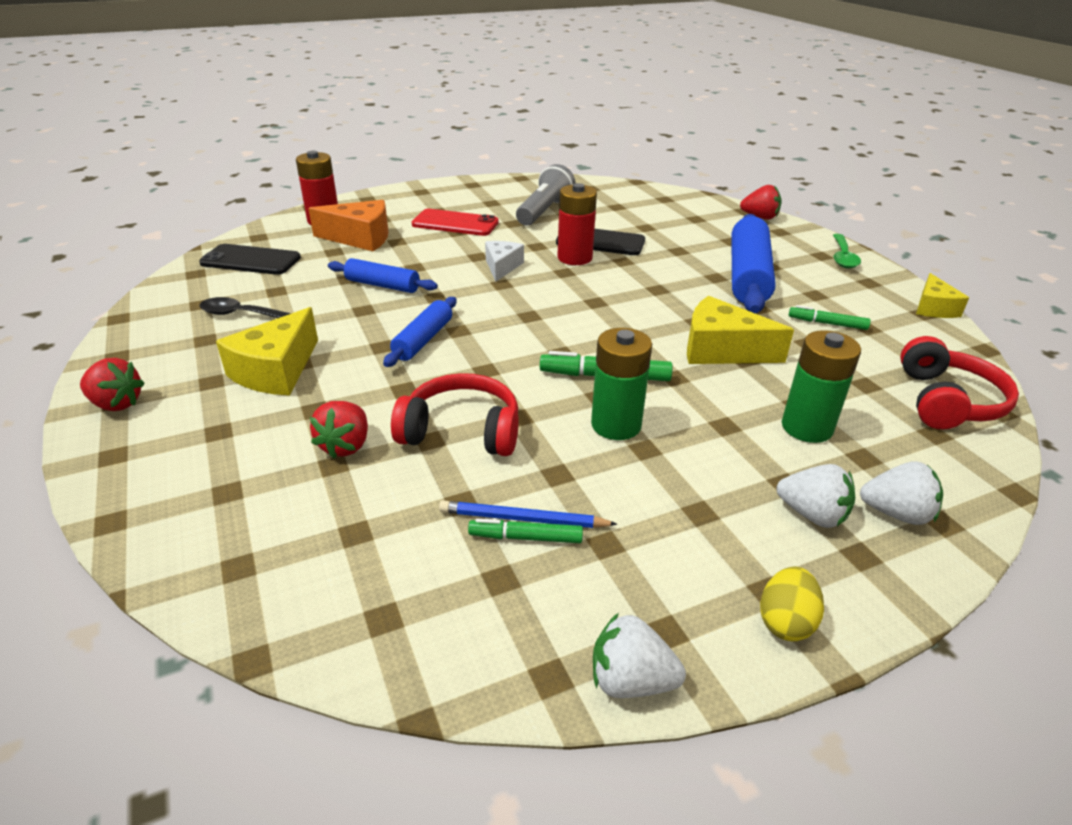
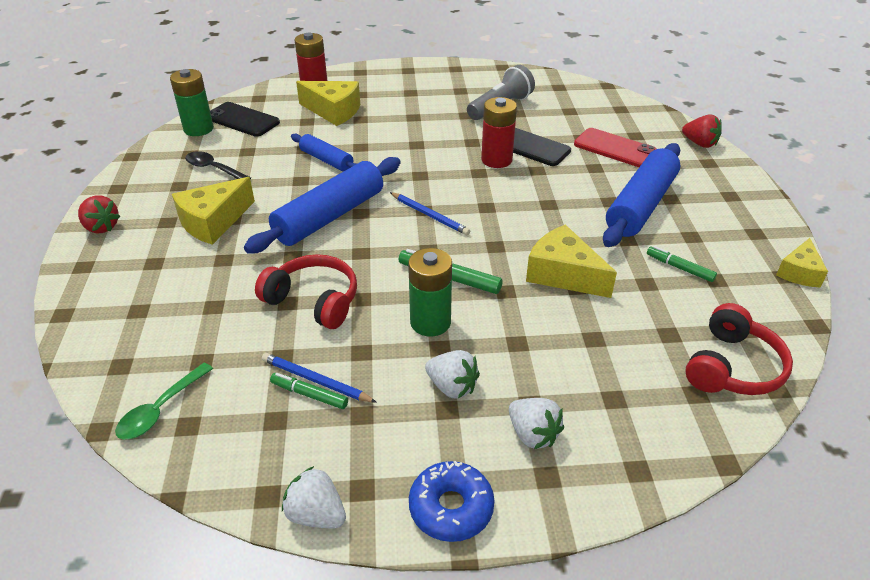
camera: 20 degrees right, 5 degrees up
orange cheese [308,200,389,251] -> yellow cheese [296,81,360,126]
red strawberry [310,401,368,458] -> none
blue rolling pin [383,297,456,367] -> blue rolling pin [244,157,401,254], size x1.80
red phone [412,209,499,236] -> red phone moved to [574,128,656,167]
white cheese [485,241,524,282] -> none
yellow egg [760,567,824,641] -> blue donut [409,461,495,542]
green battery [782,330,861,443] -> green battery moved to [170,69,214,136]
green spoon [833,234,861,268] -> green spoon moved to [115,363,213,440]
white strawberry [860,461,943,525] -> white strawberry moved to [425,350,480,399]
none -> blue pencil [390,192,470,235]

